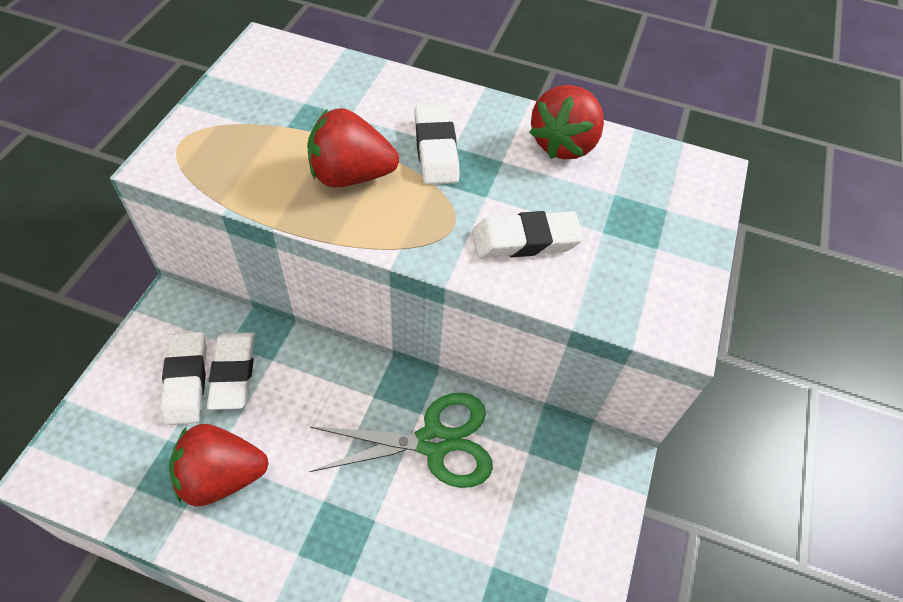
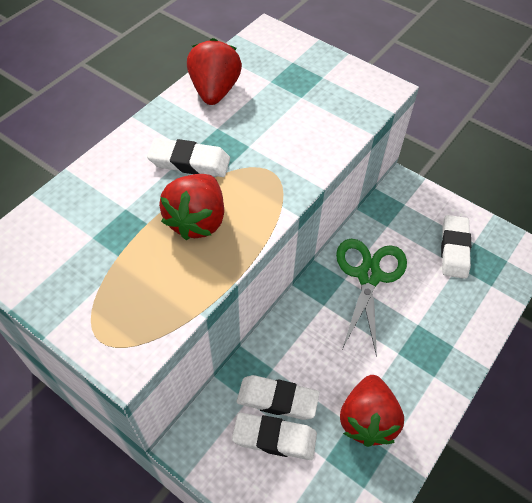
camera: 70 degrees left, 0 degrees up
white eraser [472,211,584,258] -> white eraser moved to [441,215,471,279]
red strawberry [529,85,604,159] -> red strawberry turned 135 degrees counterclockwise [187,38,242,105]

